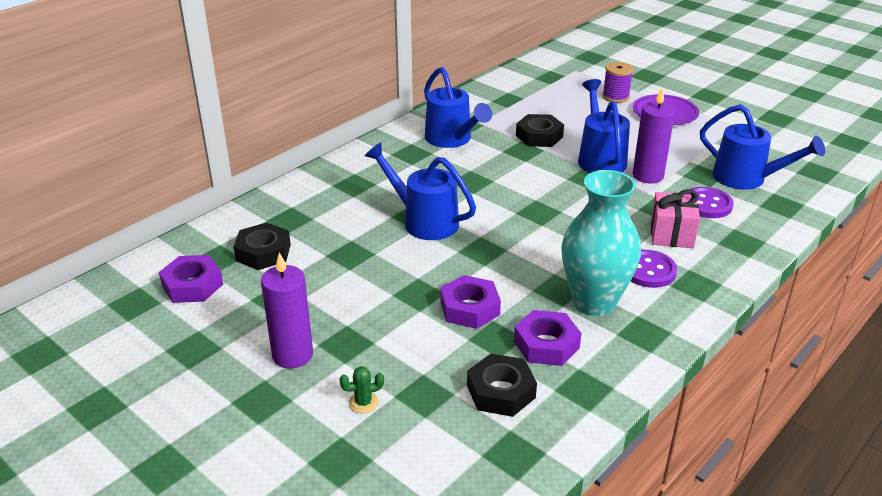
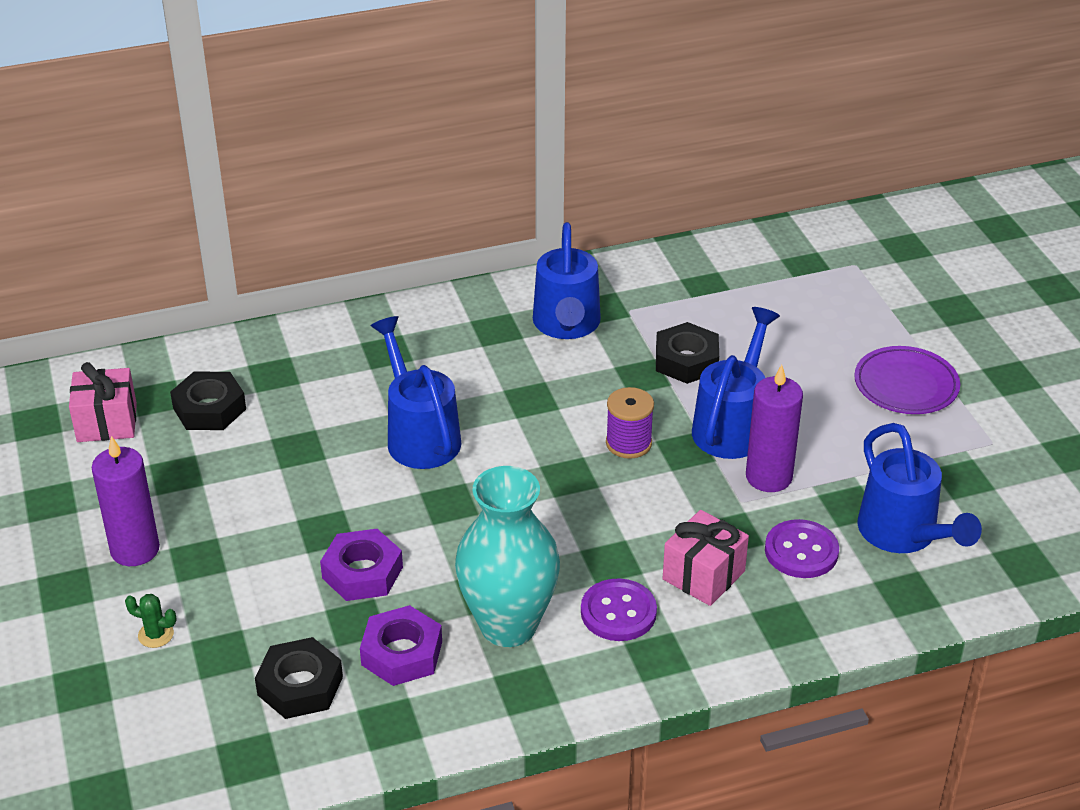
camera: 30 degrees right, 5 degrees up
purple nut [159,255,223,303] -> pink gift [69,362,137,442]
purple spool [602,62,633,103] -> purple spool moved to [606,387,654,459]

